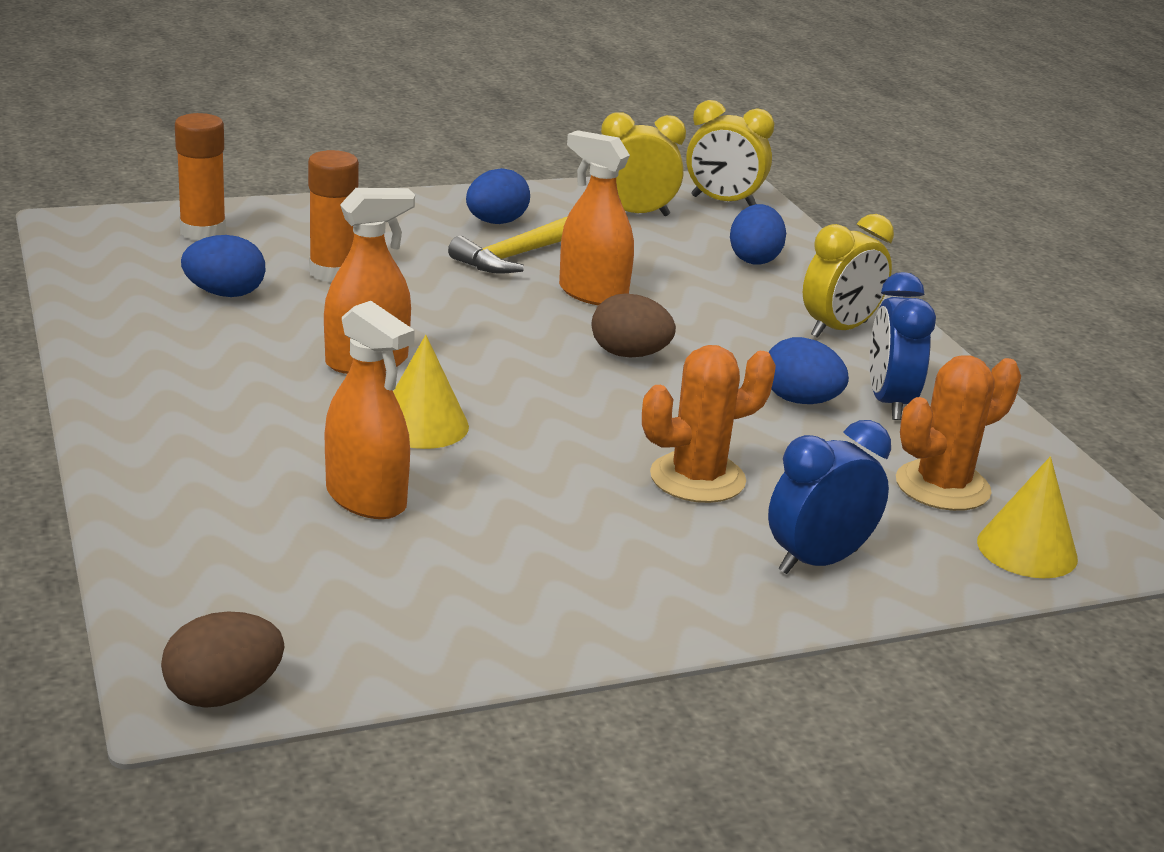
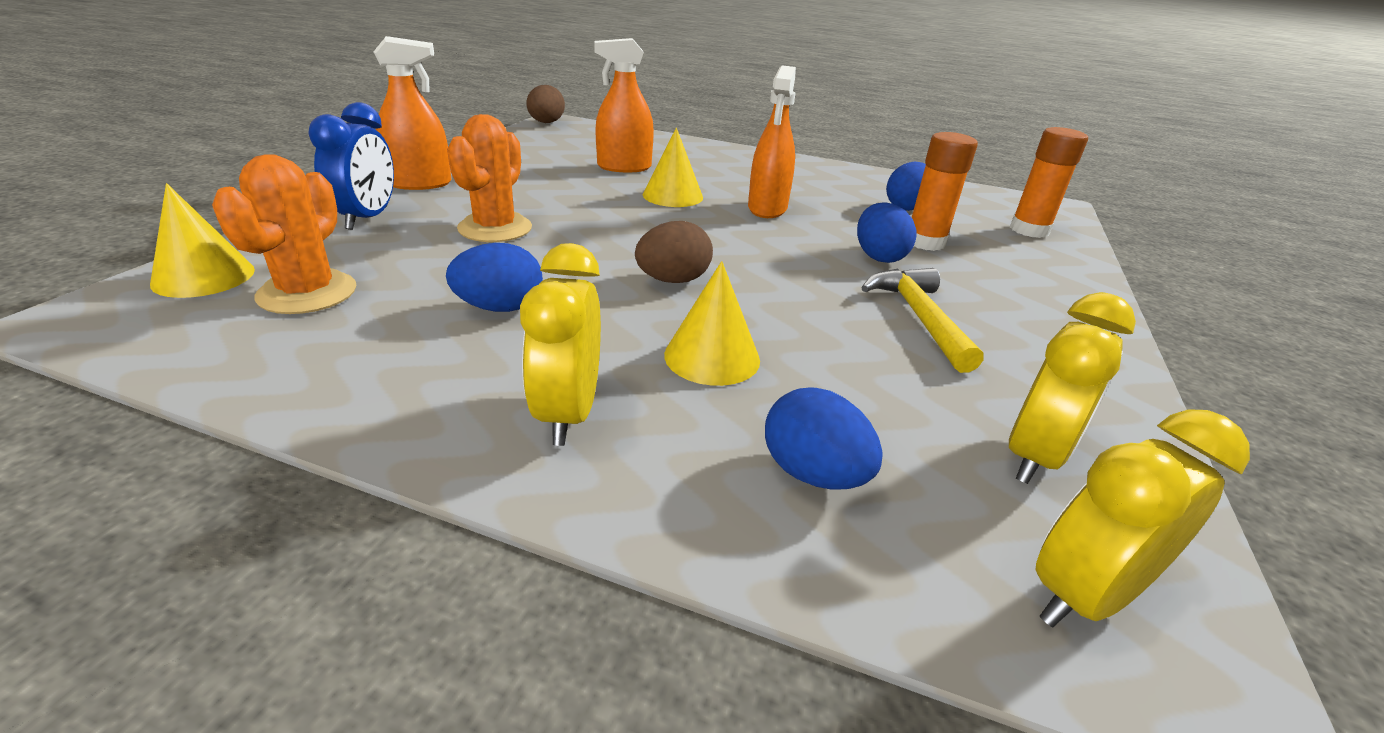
camera: 130 degrees right, 5 degrees up
blue egg [466,168,530,224] -> blue egg moved to [857,202,917,263]
orange spray bottle [559,130,634,305] -> orange spray bottle moved to [374,36,452,190]
blue clock [869,272,936,420] -> none
none -> yellow cone [664,261,760,386]

